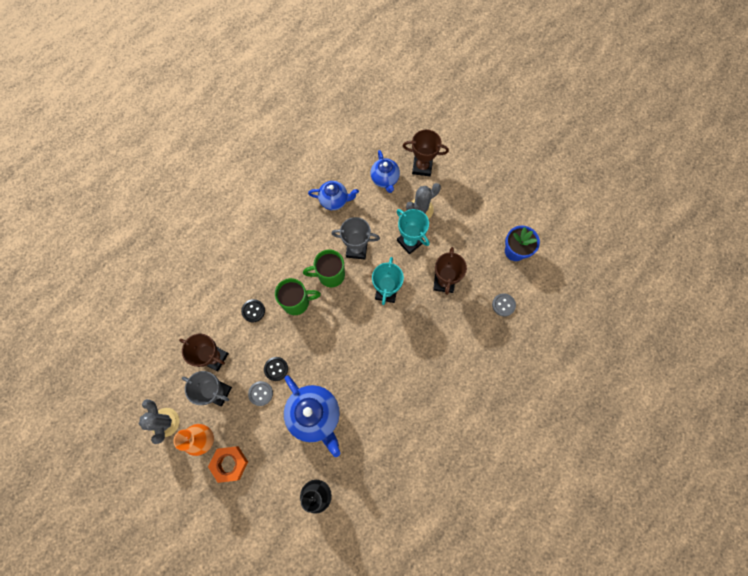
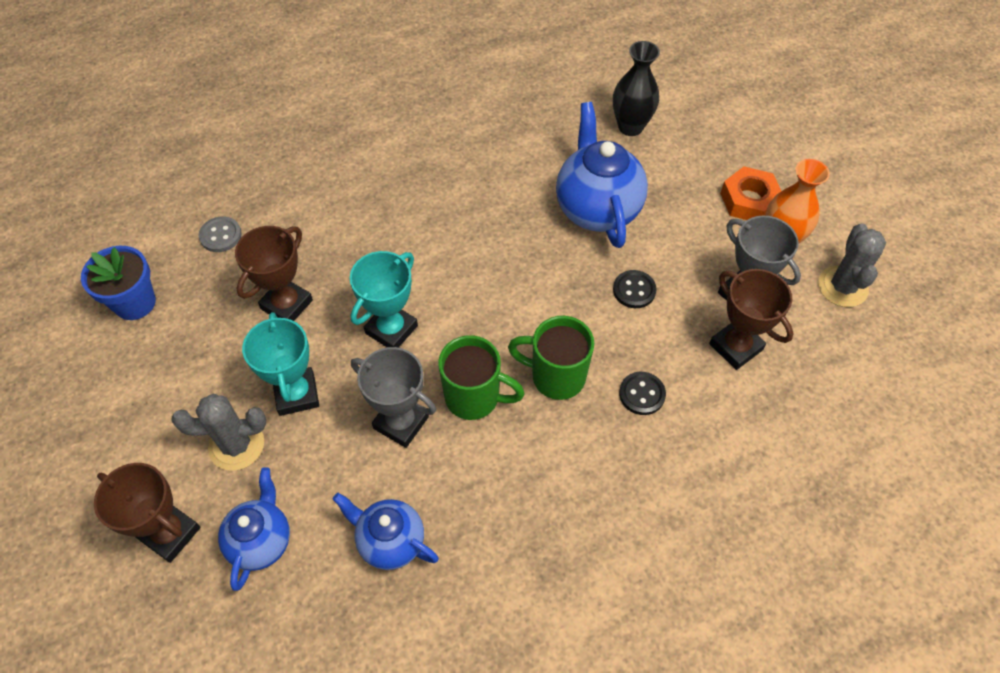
camera: 155 degrees left, 15 degrees down
grey button [248,381,273,406] -> none

